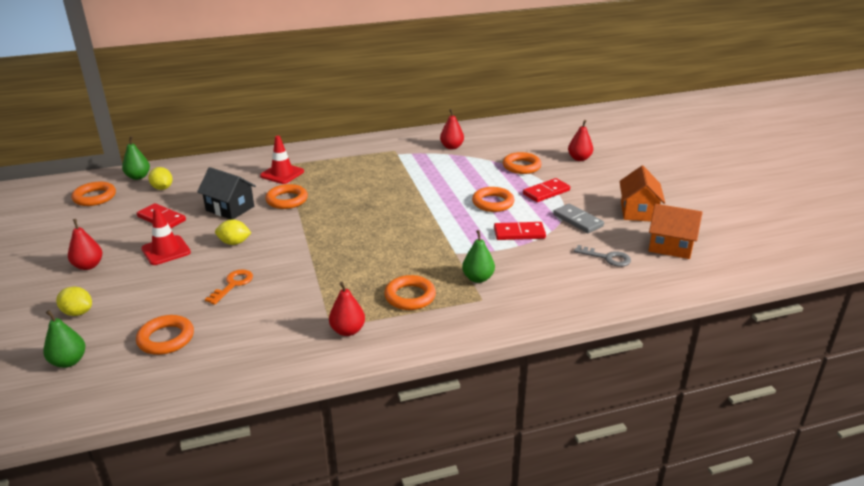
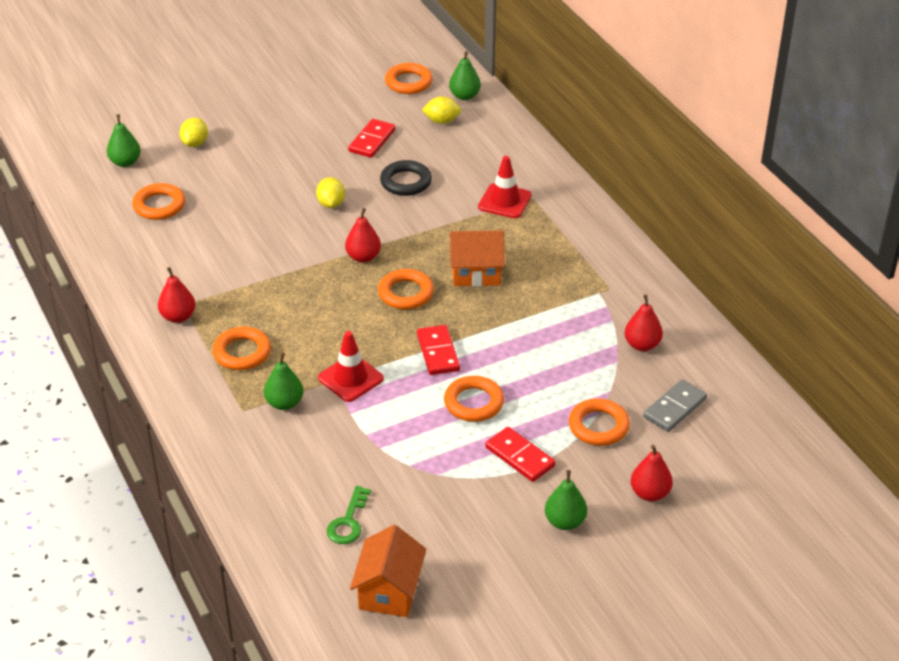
camera: 80 degrees right, 10 degrees up
red pear [68,219,102,270] -> red pear moved to [345,208,381,263]
red traffic cone [141,207,191,265] -> red traffic cone moved to [318,331,384,402]
yellow lemon [148,167,173,190] -> yellow lemon turned 45 degrees clockwise [422,96,461,124]
black house [197,167,256,220] -> black ring [380,160,432,196]
orange key [205,269,253,305] -> none
orange ring [265,184,308,209] -> orange ring moved to [378,269,434,310]
red domino [494,222,546,240] -> red domino moved to [417,325,460,375]
grey domino [553,204,604,233] -> grey domino moved to [643,379,707,432]
grey key [574,245,631,267] -> green key [327,486,371,544]
orange house [619,166,665,222] -> orange house moved to [449,230,505,287]
none -> green pear [545,470,587,530]

